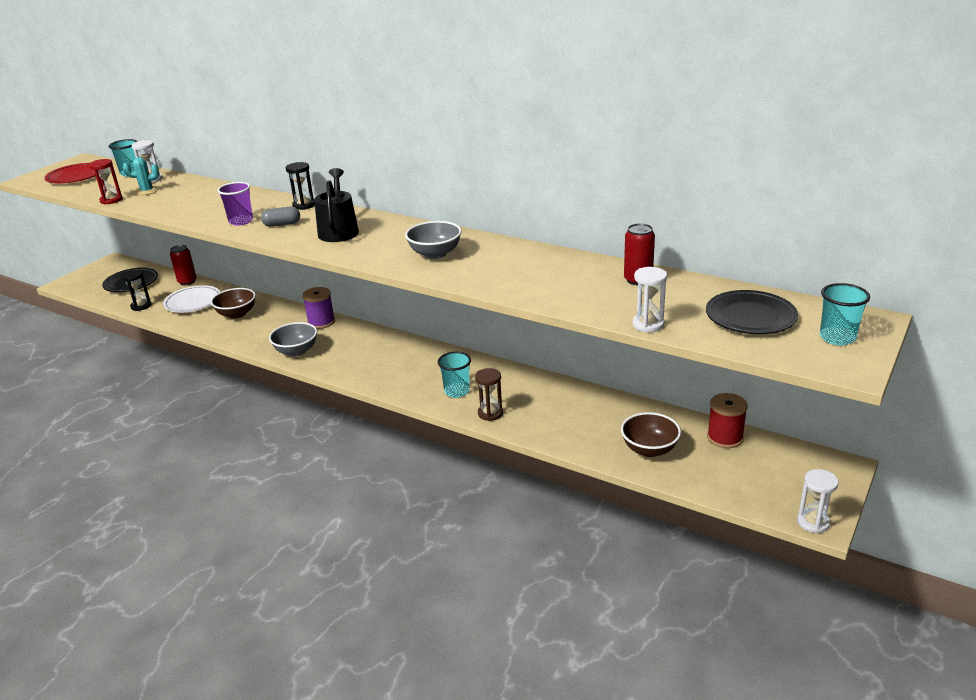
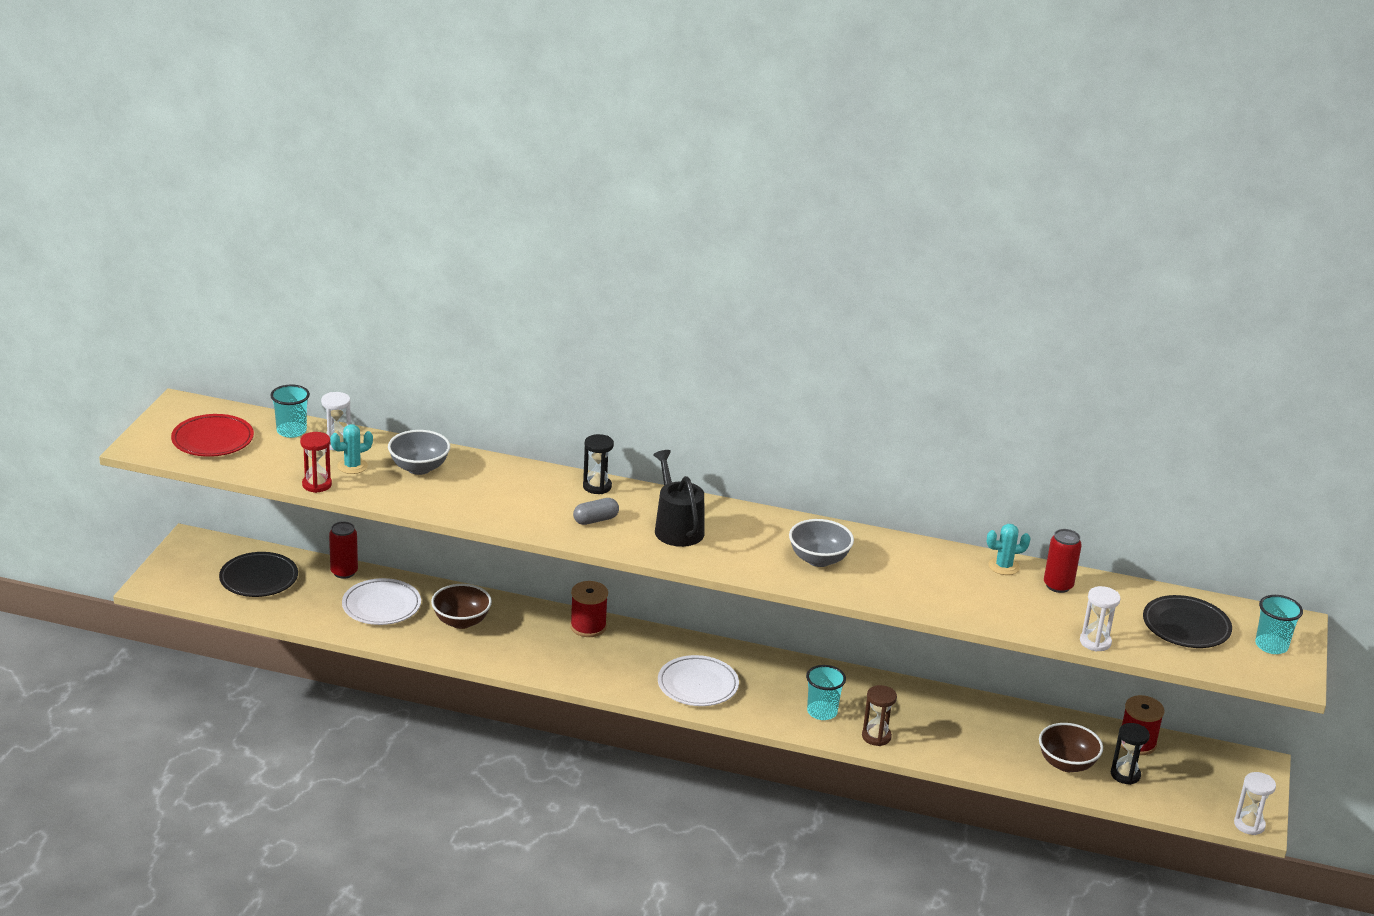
camera: 20 degrees left, 0 degrees up
black hourglass [121,270,151,311] -> black hourglass moved to [1111,723,1150,785]
purple cup [217,182,253,226] -> none
grey bowl [269,322,317,357] -> grey bowl moved to [388,430,450,475]
purple spool [302,287,335,329] -> red spool [570,581,608,637]
none -> white plate [658,655,739,706]
none -> turquoise cactus [987,524,1031,575]

